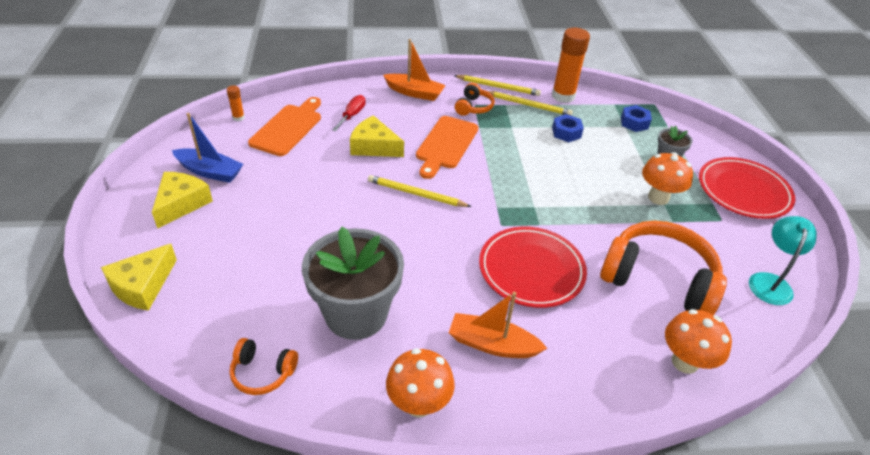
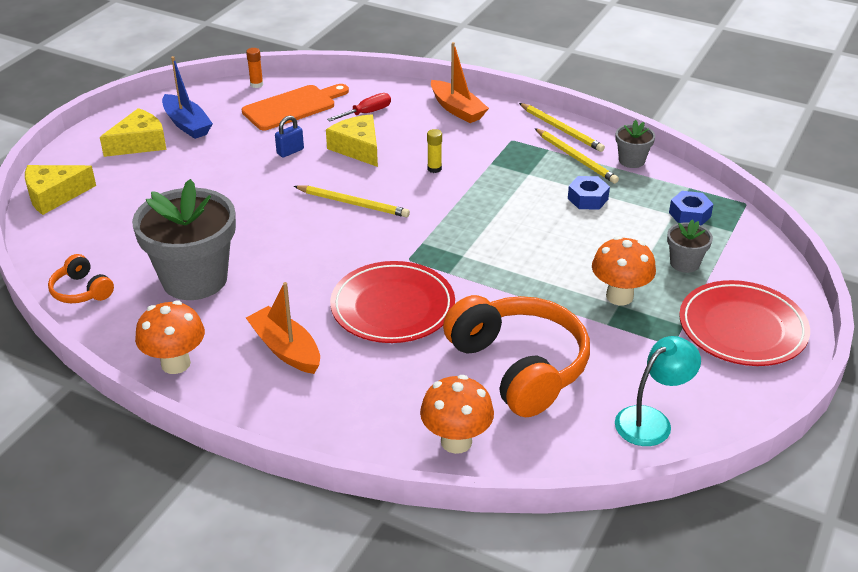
camera: 35 degrees right, 5 degrees down
yellow pencil [368,175,472,207] -> yellow pencil turned 150 degrees clockwise [294,185,410,217]
orange cutting board [416,116,478,179] -> yellow glue stick [427,129,442,173]
orange headphones [455,83,495,116] -> none
orange glue stick [552,28,590,103] -> grey flower pot [615,120,655,168]
none -> blue padlock [275,116,304,157]

